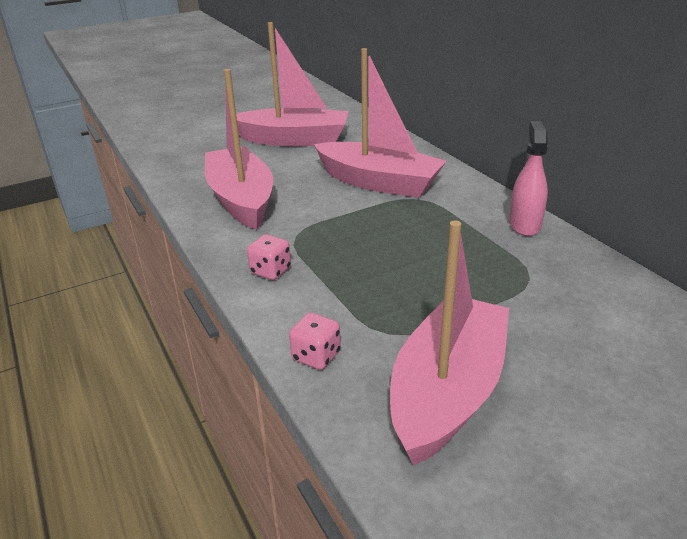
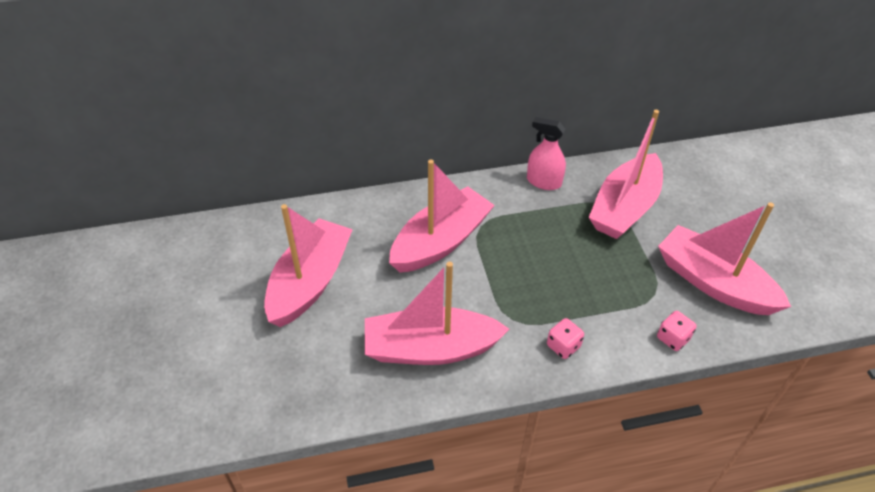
camera: 75 degrees left, 15 degrees up
none -> pink boat [589,110,663,239]

